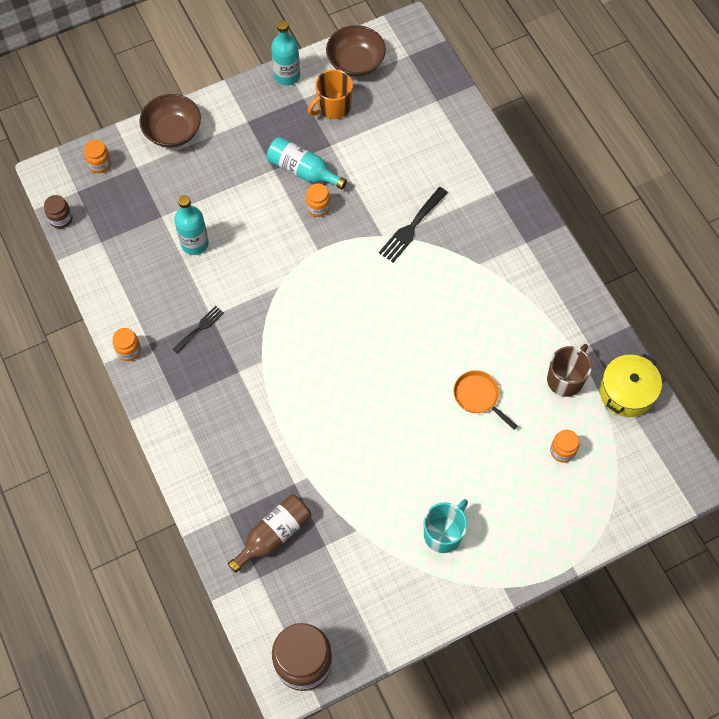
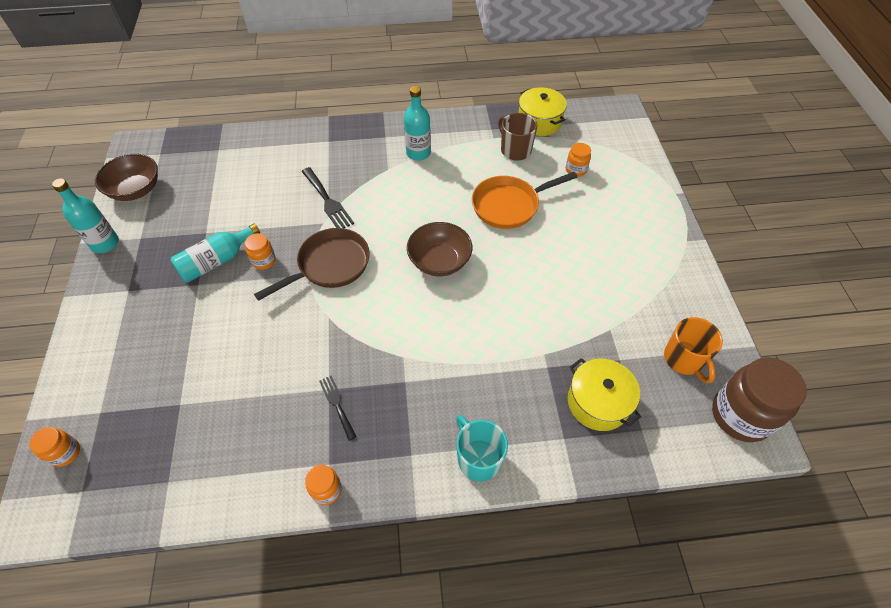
camera: 70 degrees left, 10 degrees down
brown jar [44,195,73,229] -> none
brown bowl [139,94,201,148] -> brown bowl moved to [407,222,473,276]
turquoise bottle [174,195,209,255] -> turquoise bottle moved to [404,86,431,161]
brown bottle [228,495,311,573] -> yellow pot [568,358,641,431]
orange mug [308,69,353,119] -> orange mug moved to [664,317,723,383]
turquoise mug [424,499,468,553] -> turquoise mug moved to [456,415,508,482]
orange pan [453,370,517,430] -> orange pan [472,172,577,229], size x1.61
none -> brown pan [254,228,370,301]

